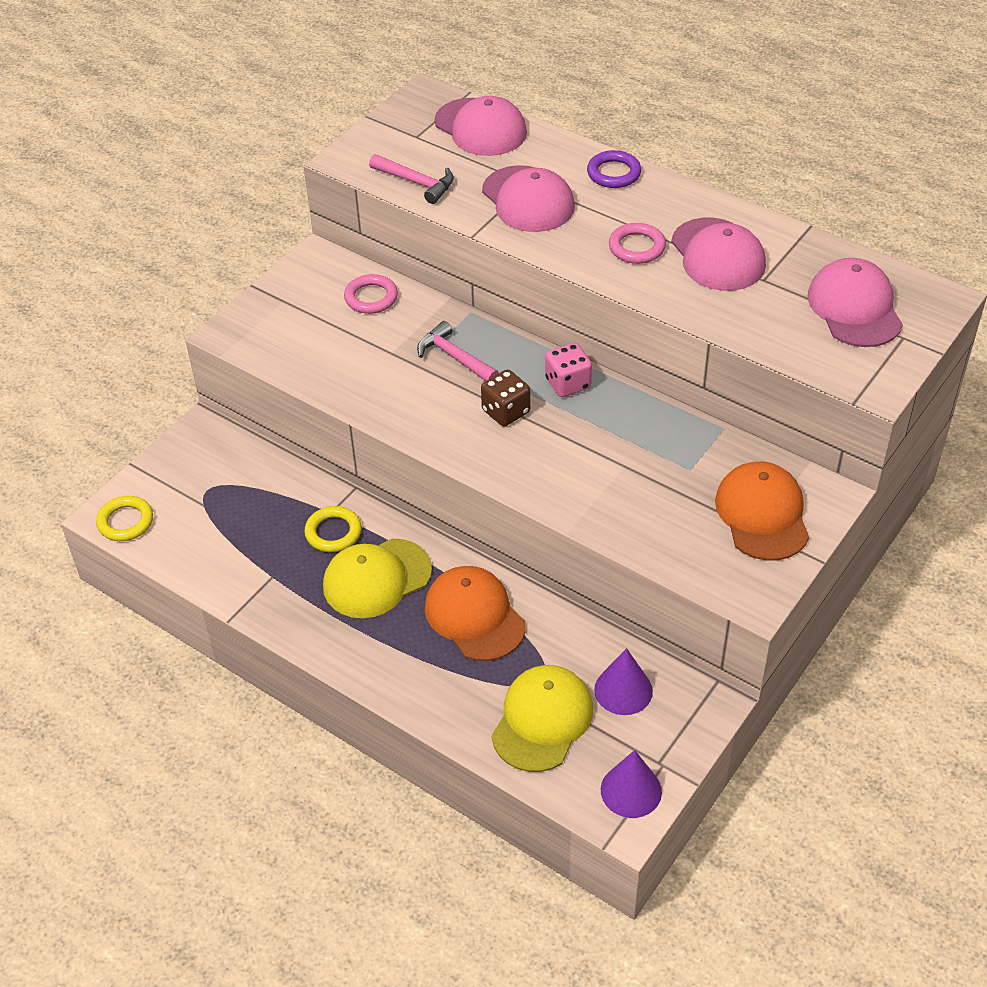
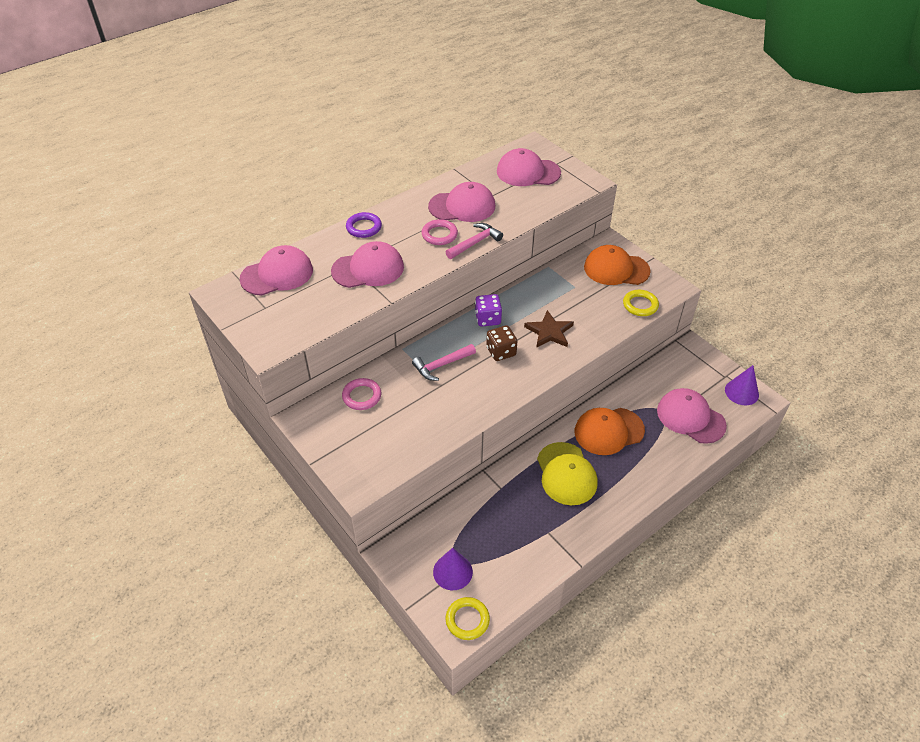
camera: 75 degrees left, 0 degrees up
yellow ring [304,506,362,552] -> yellow ring moved to [623,290,659,316]
pink hammer [369,154,454,204] -> pink hammer moved to [446,223,503,259]
yellow cap [491,665,593,772] -> pink cap [657,388,727,444]
pink dice [545,343,592,397] -> purple dice [475,294,502,327]
purple cone [594,648,653,715] -> purple cone moved to [433,548,473,590]
none -> brown star [524,310,574,348]

